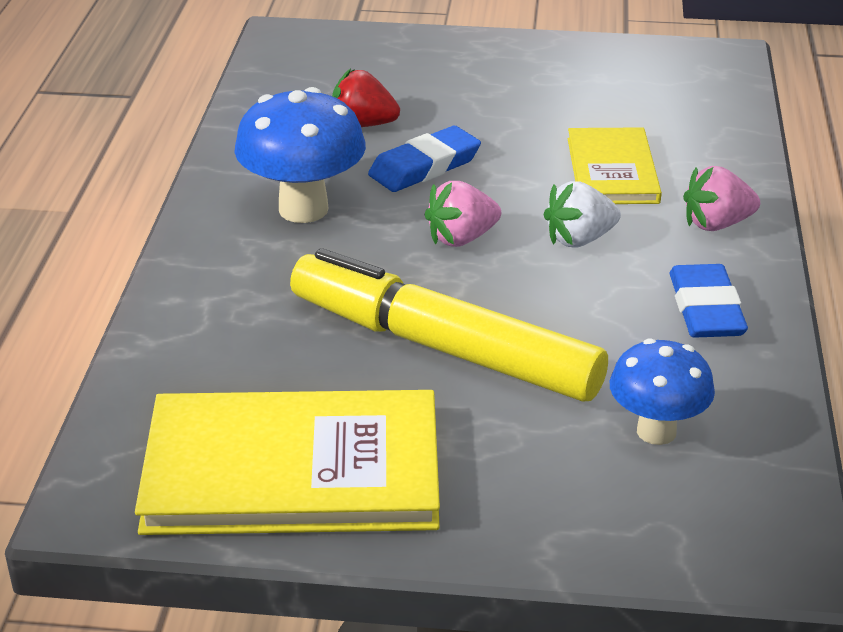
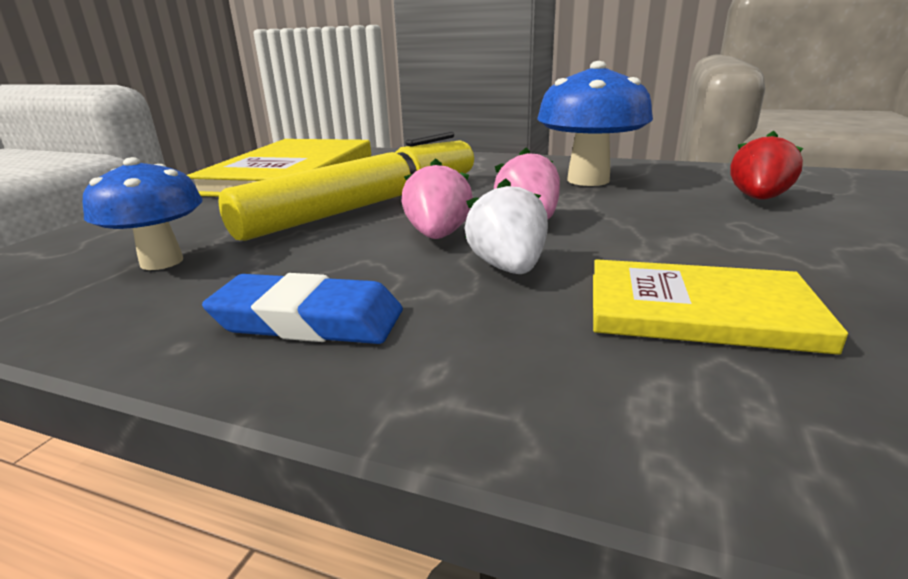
camera: 105 degrees right, 10 degrees down
blue eraser [368,126,481,192] -> none
pink strawberry [683,166,760,231] -> pink strawberry moved to [401,158,473,239]

